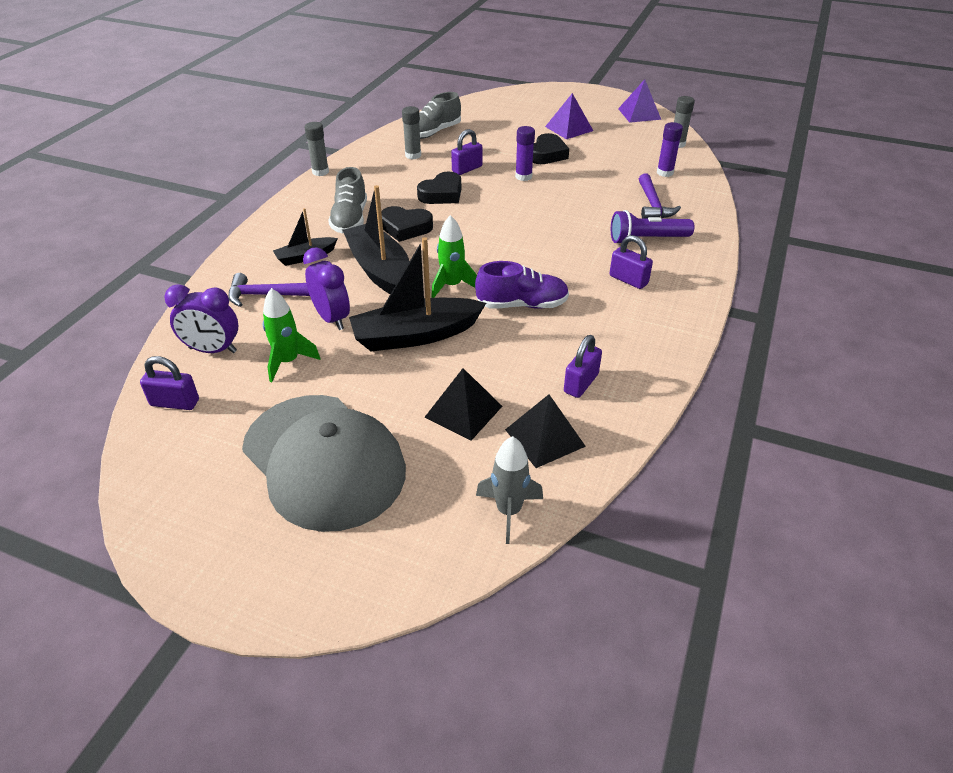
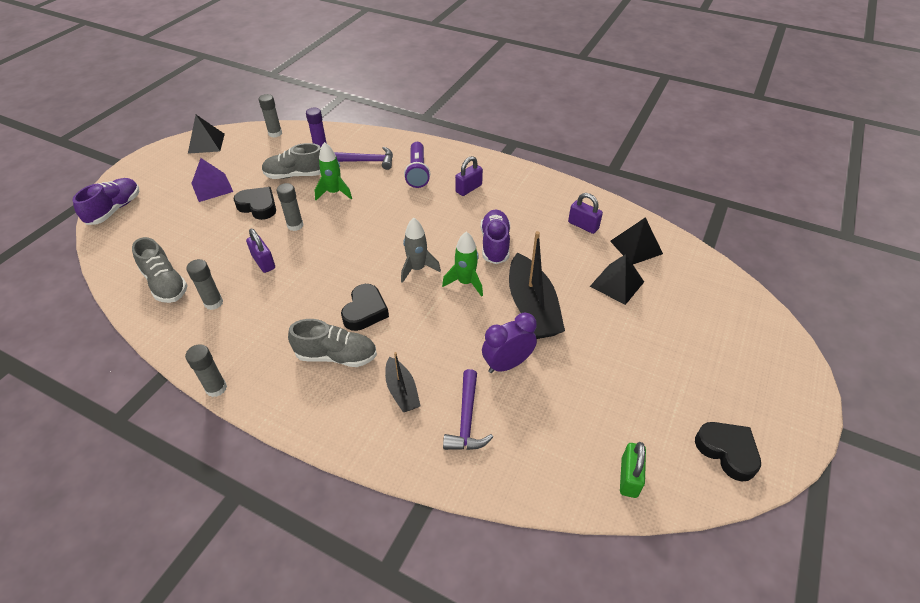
camera: 85 degrees left, 5 degrees up
purple padlock [140,356,199,410] -> green padlock [620,442,646,498]
purple clock [164,284,238,353] -> none
grey cap [242,395,406,532] -> none
green rocket [263,288,321,382] -> green rocket moved to [314,142,352,200]
black boat [343,185,410,294] -> none
black heart [417,172,461,204] -> black heart moved to [695,422,761,481]
grey rocket [476,436,543,544] -> grey rocket moved to [401,218,441,283]
purple glue stick [515,126,535,181] -> grey glue stick [277,183,303,231]
purple pyramid [618,79,661,123] -> black pyramid [188,115,225,154]
none -> purple shoe [72,178,139,225]
none -> grey shoe [262,143,321,179]

